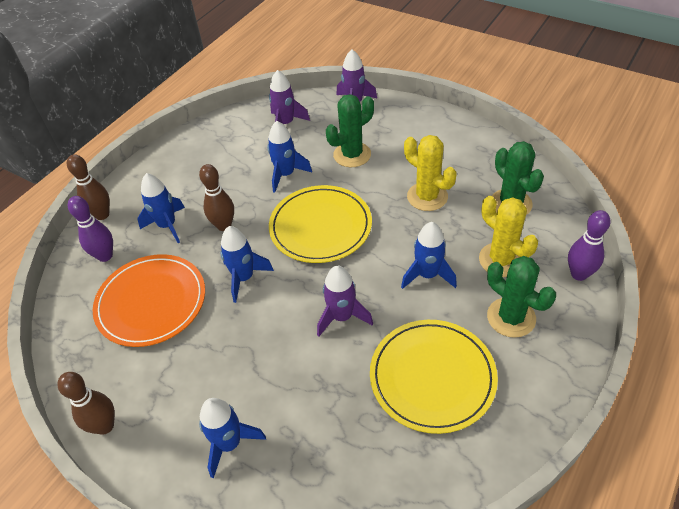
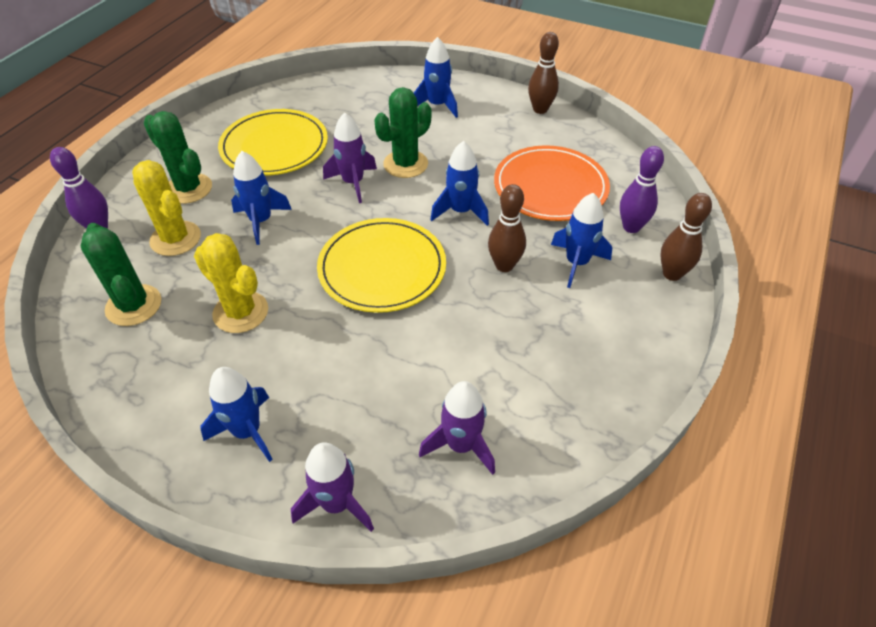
camera: 170 degrees right, 0 degrees up
blue rocket [267,121,312,193] -> blue rocket moved to [200,367,273,462]
green cactus [326,94,374,167] -> green cactus moved to [374,87,431,178]

